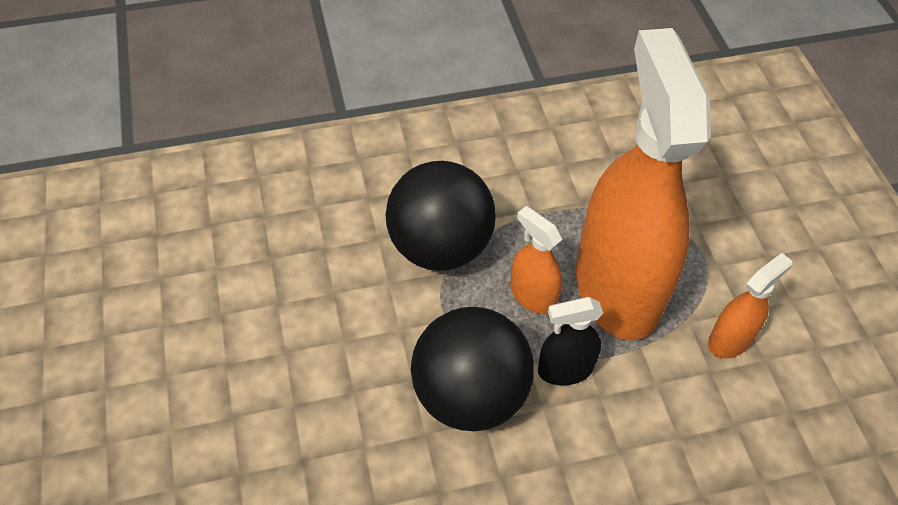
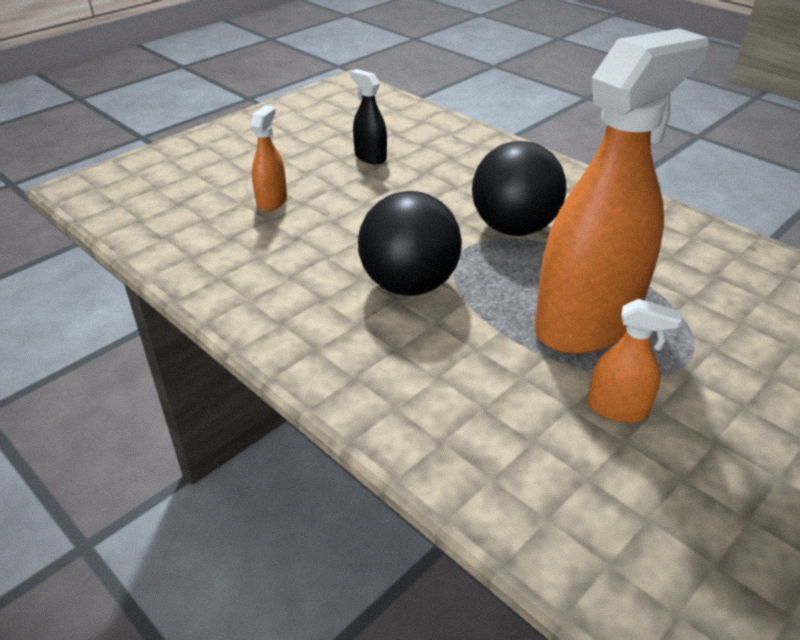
camera: 60 degrees right, 15 degrees down
orange spray bottle [510,206,562,314] -> orange spray bottle moved to [251,105,287,211]
black spray bottle [538,297,603,385] -> black spray bottle moved to [350,69,387,164]

